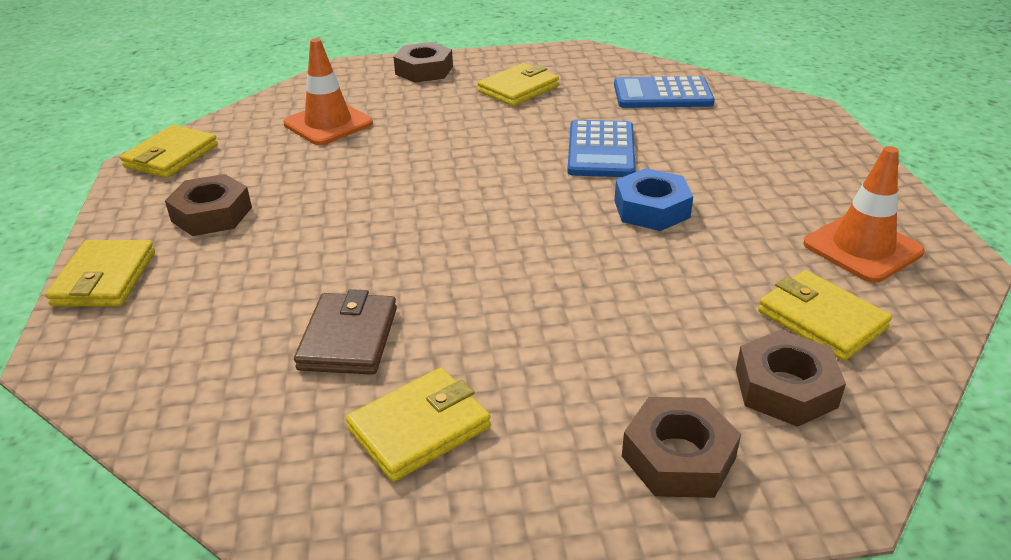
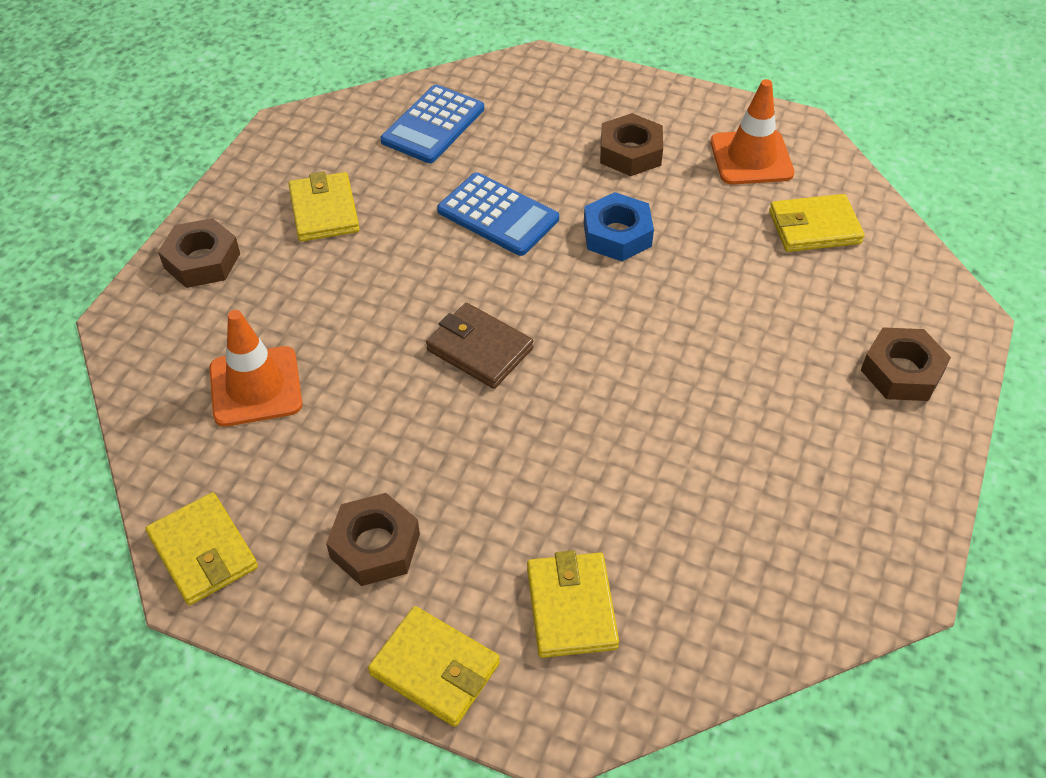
camera: 60 degrees left, 15 degrees up
brown wallet [294,289,397,375] -> brown wallet moved to [426,303,533,389]
yellow wallet [346,368,491,482] -> yellow wallet moved to [527,550,619,658]
brown nut [736,330,846,427] -> brown nut moved to [600,113,663,176]

